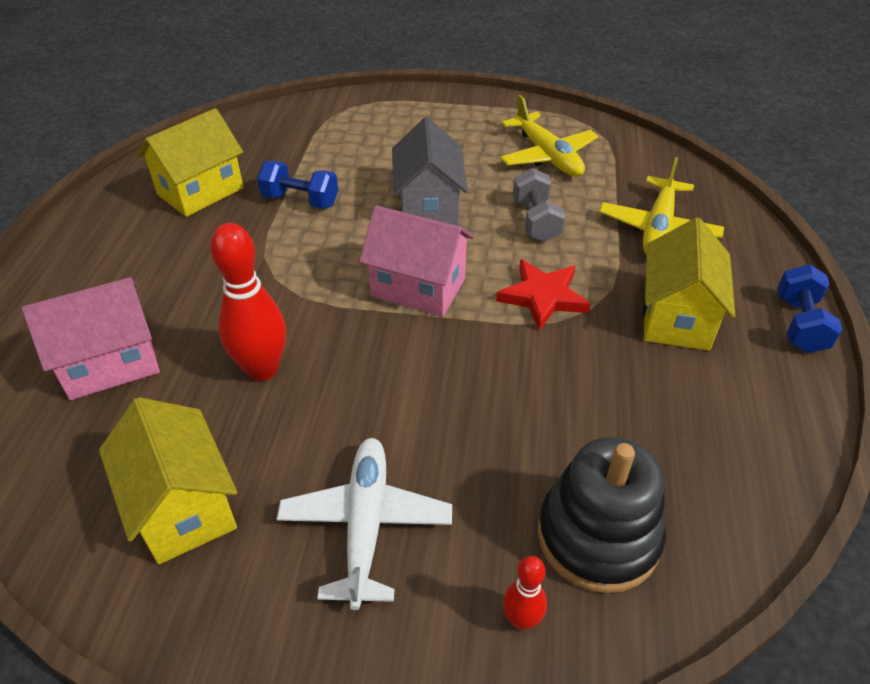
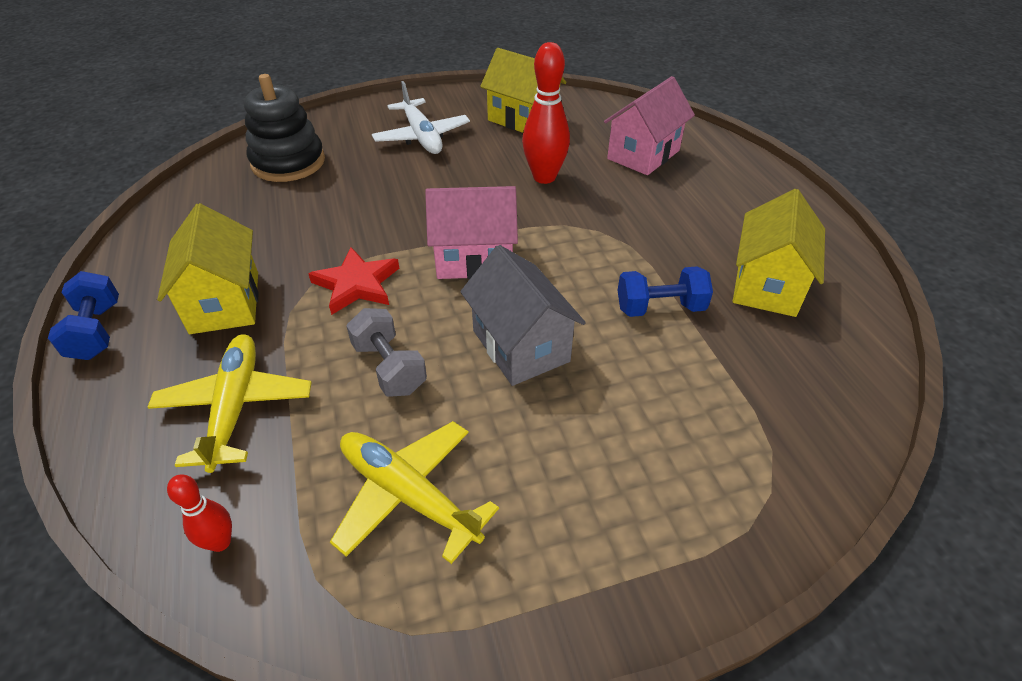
camera: 155 degrees right, 0 degrees up
red bowling pin [503,556,547,631] -> red bowling pin moved to [167,474,232,552]

